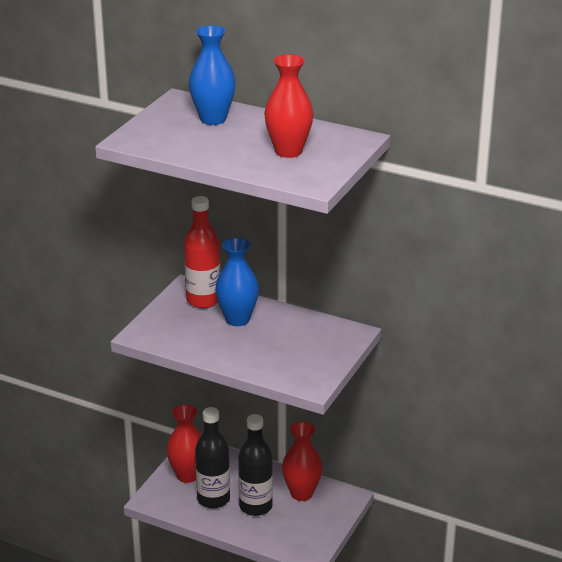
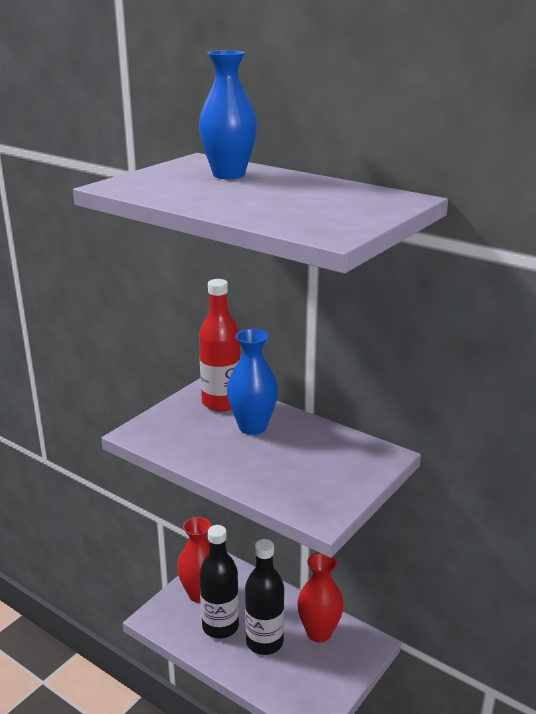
camera: 10 degrees right, 5 degrees down
red vase [264,54,313,158] -> none

